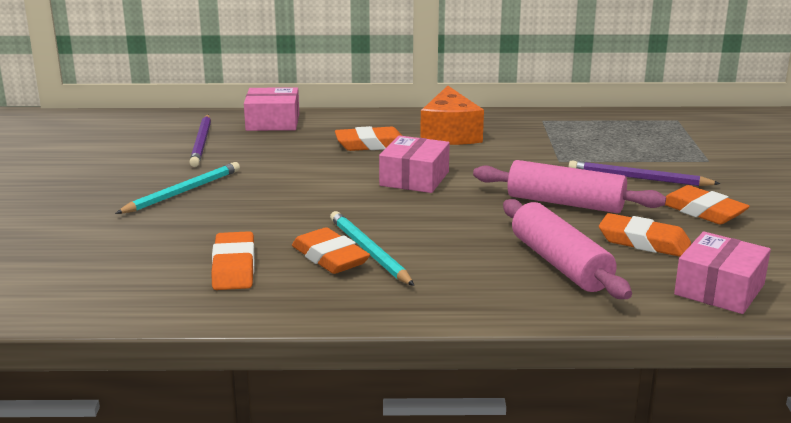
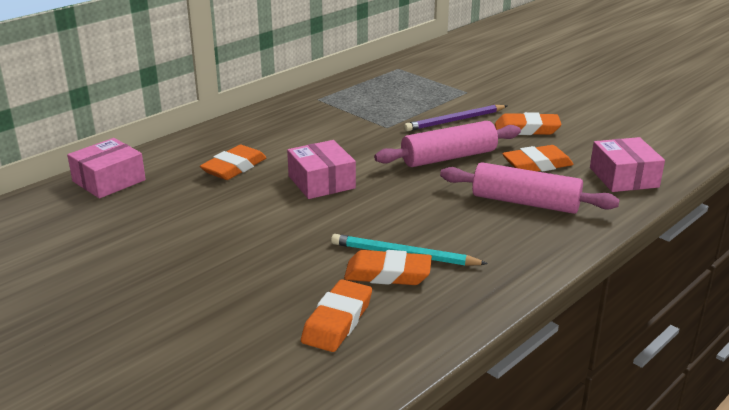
camera: 45 degrees left, 5 degrees up
turquoise pencil [115,162,240,214] -> none
purple pencil [189,115,211,167] -> none
orange eraser [211,231,255,290] -> orange eraser turned 75 degrees clockwise [301,279,372,352]
orange cheese [420,86,484,145] -> none

